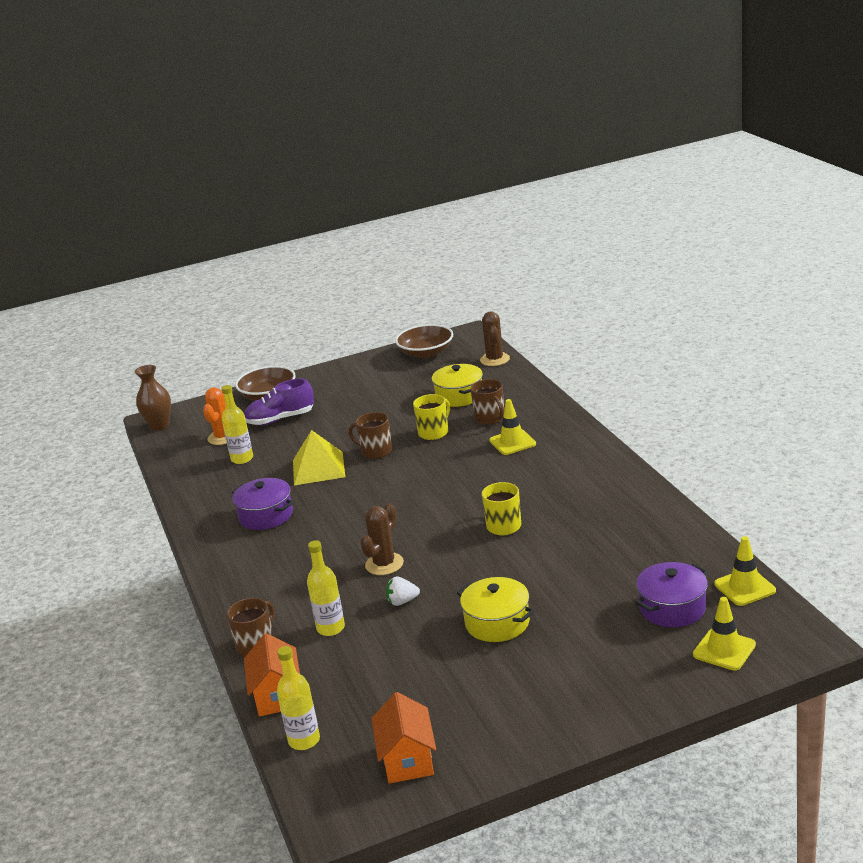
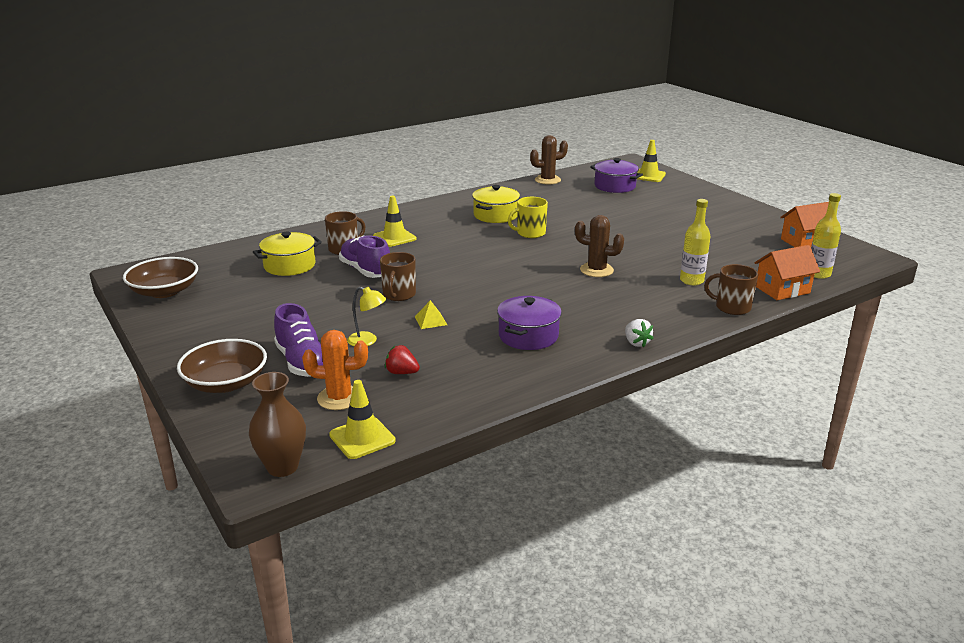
camera: 105 degrees left, 0 degrees up
yellow bottle [221,385,253,464] -> red strawberry [385,345,420,374]
yellow pyramid [293,430,345,485] -> yellow pyramid [415,300,447,329], size x0.47
white strawberry [386,576,420,606] -> white strawberry moved to [625,319,654,347]
yellow mug [413,394,450,440] -> purple shoe [339,235,390,278]
yellow pot [457,577,535,642] -> yellow pot moved to [472,185,520,223]
brown cactus [480,311,510,366] -> brown cactus moved to [530,135,568,185]
yellow traffic cone [714,536,776,606] -> yellow traffic cone moved to [329,380,396,459]
none -> yellow lamp [347,287,386,346]

